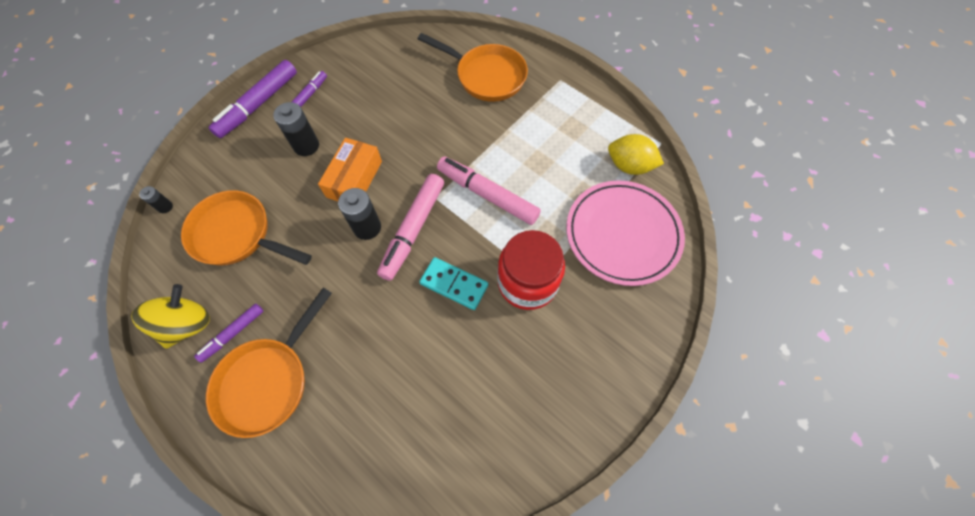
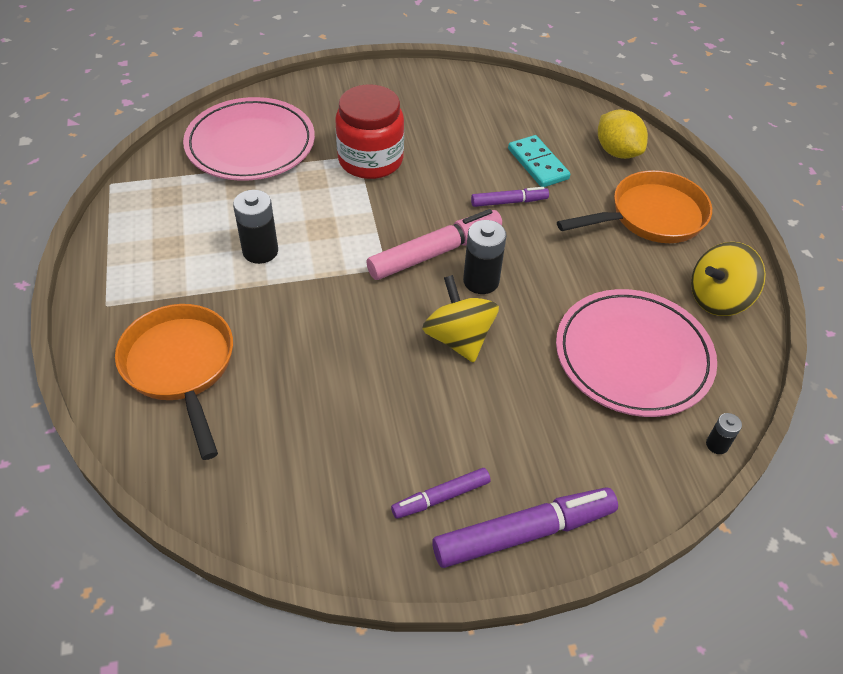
camera: 145 degrees left, 15 degrees down
orange pan [181,190,312,265] -> pink plate [556,289,717,417]
purple marker [194,304,263,363] -> purple marker moved to [471,187,549,207]
black battery [273,102,319,156] -> black battery moved to [233,190,278,264]
orange box [318,138,382,201] -> yellow spinning top [422,275,499,363]
turquoise domino [419,257,488,310] -> turquoise domino moved to [508,135,570,187]
pink marker [437,156,541,225] -> none
yellow lemon [608,134,664,175] -> yellow lemon moved to [598,109,648,159]

